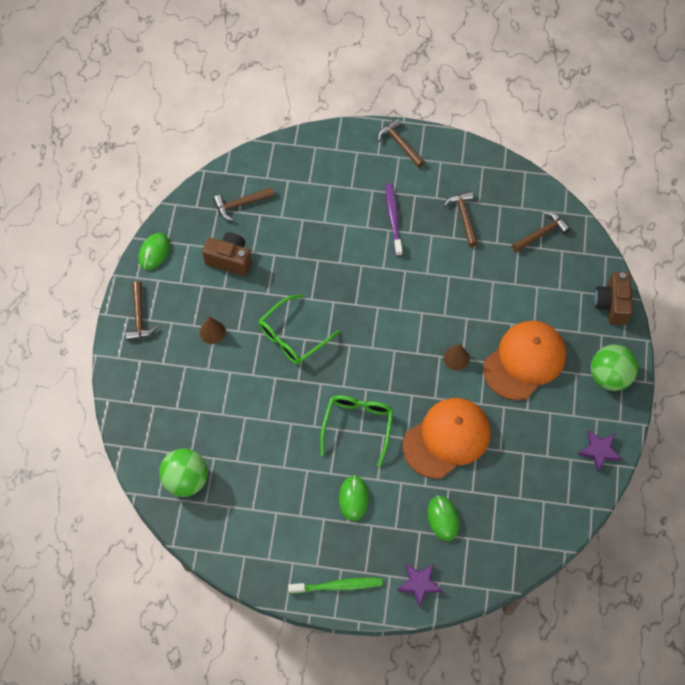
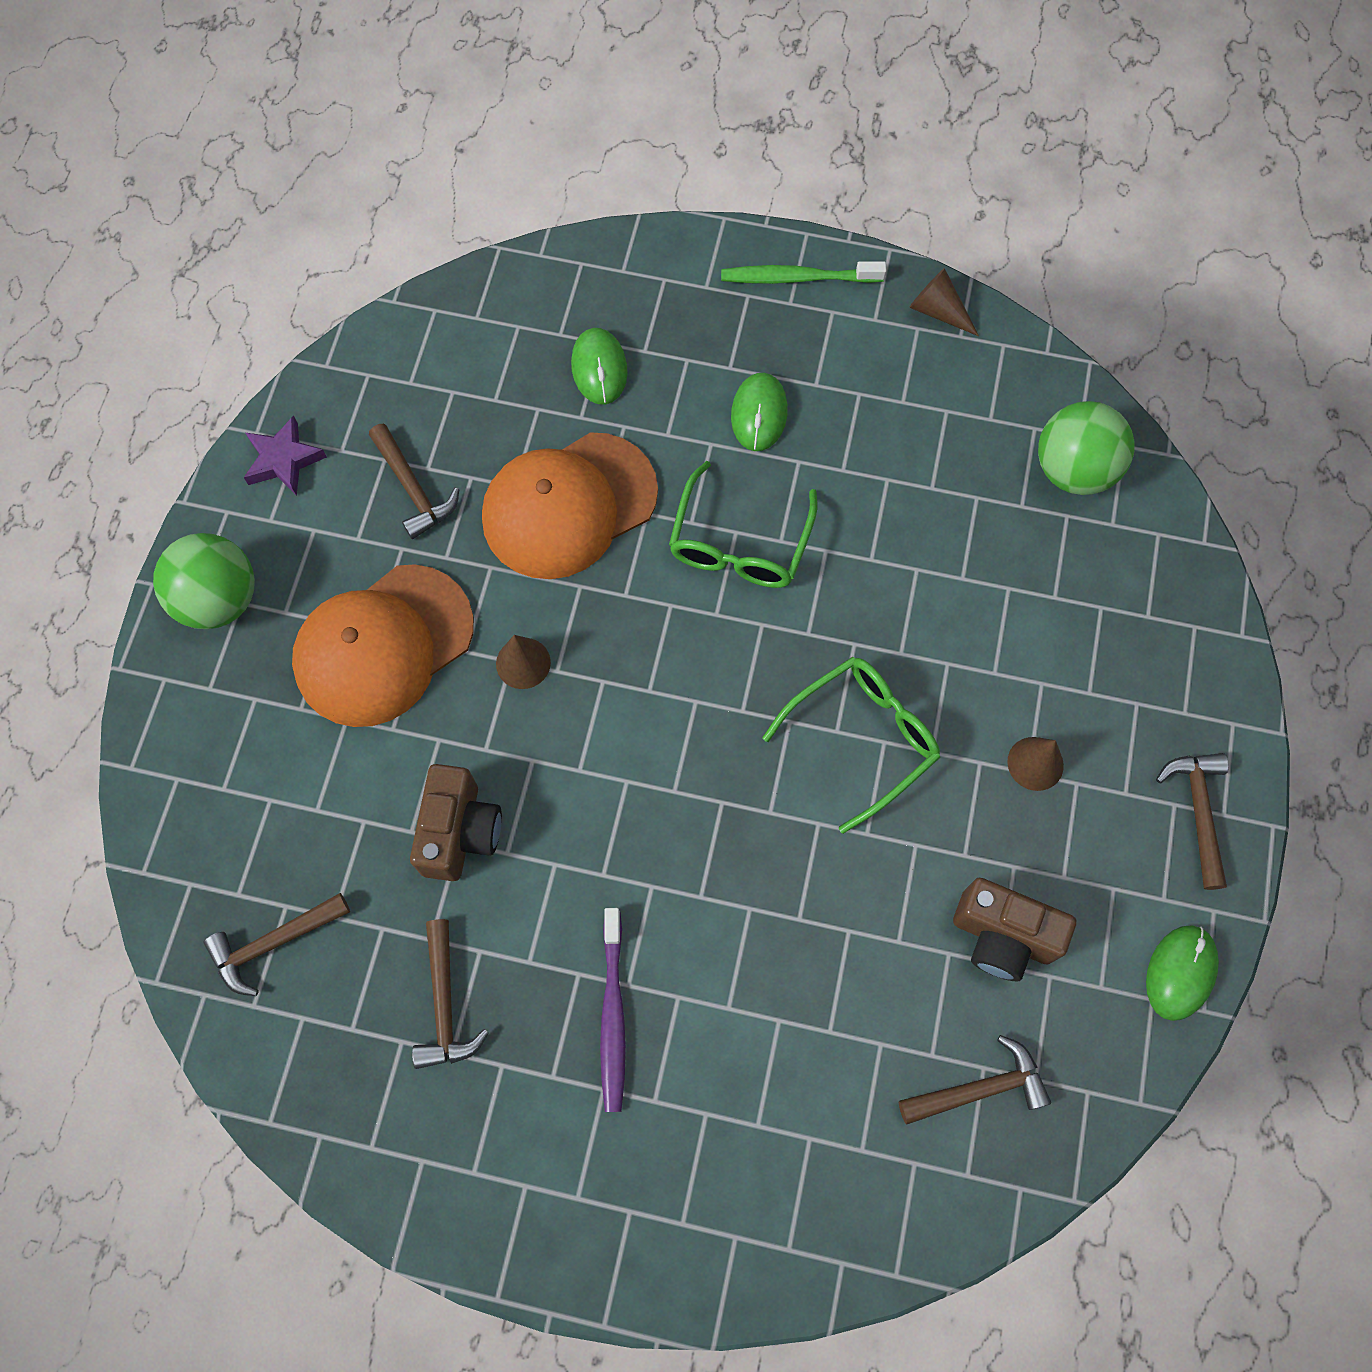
camera: 175 degrees left, 5 degrees up
brown hammer [378,118,425,168] -> brown hammer moved to [369,424,459,539]
purple star [397,564,442,607] -> none
brown camera [594,272,633,325] -> brown camera moved to [410,764,502,881]
none -> brown cone [909,268,979,336]

